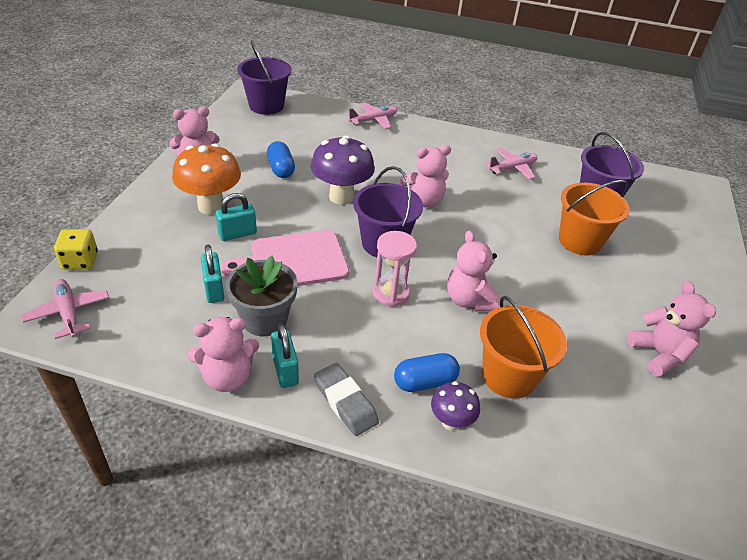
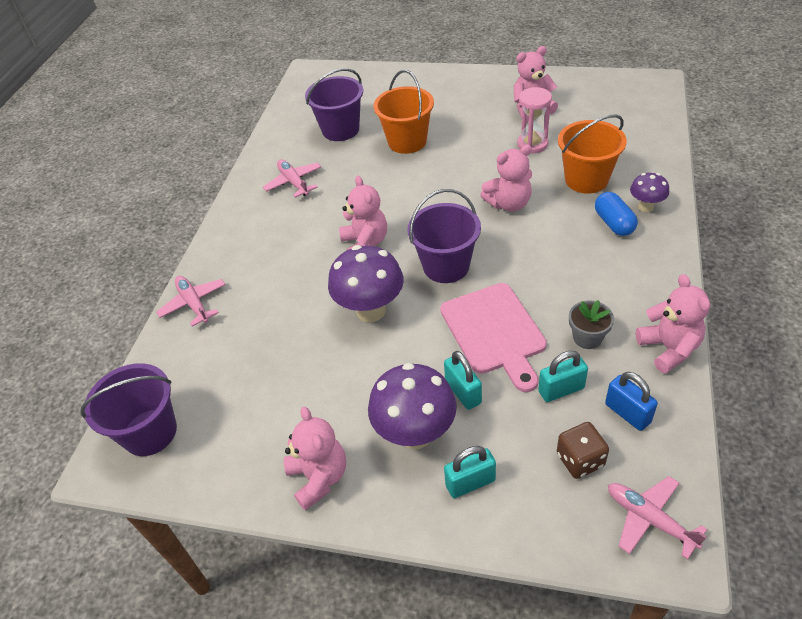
camera: 85 degrees left, 5 degrees up
pink plane [22,279,109,339] -> pink plane turned 75 degrees clockwise [608,476,707,560]
yellow dice [54,229,98,270] -> none
orange mushroom [172,143,241,215] -> purple mushroom [368,363,457,449]
grey flower pot [226,256,297,336] -> grey flower pot [569,300,614,349], size x0.63
blue capsule [267,141,295,178] -> none
turquoise padlock [271,324,299,388] -> turquoise padlock moved to [444,446,496,498]
grey eraser [314,363,379,436] -> none
pink hourglass [373,231,417,307] -> pink hourglass moved to [517,87,552,153]
none -> brown dice [557,422,609,479]
none -> blue padlock [605,372,658,431]

